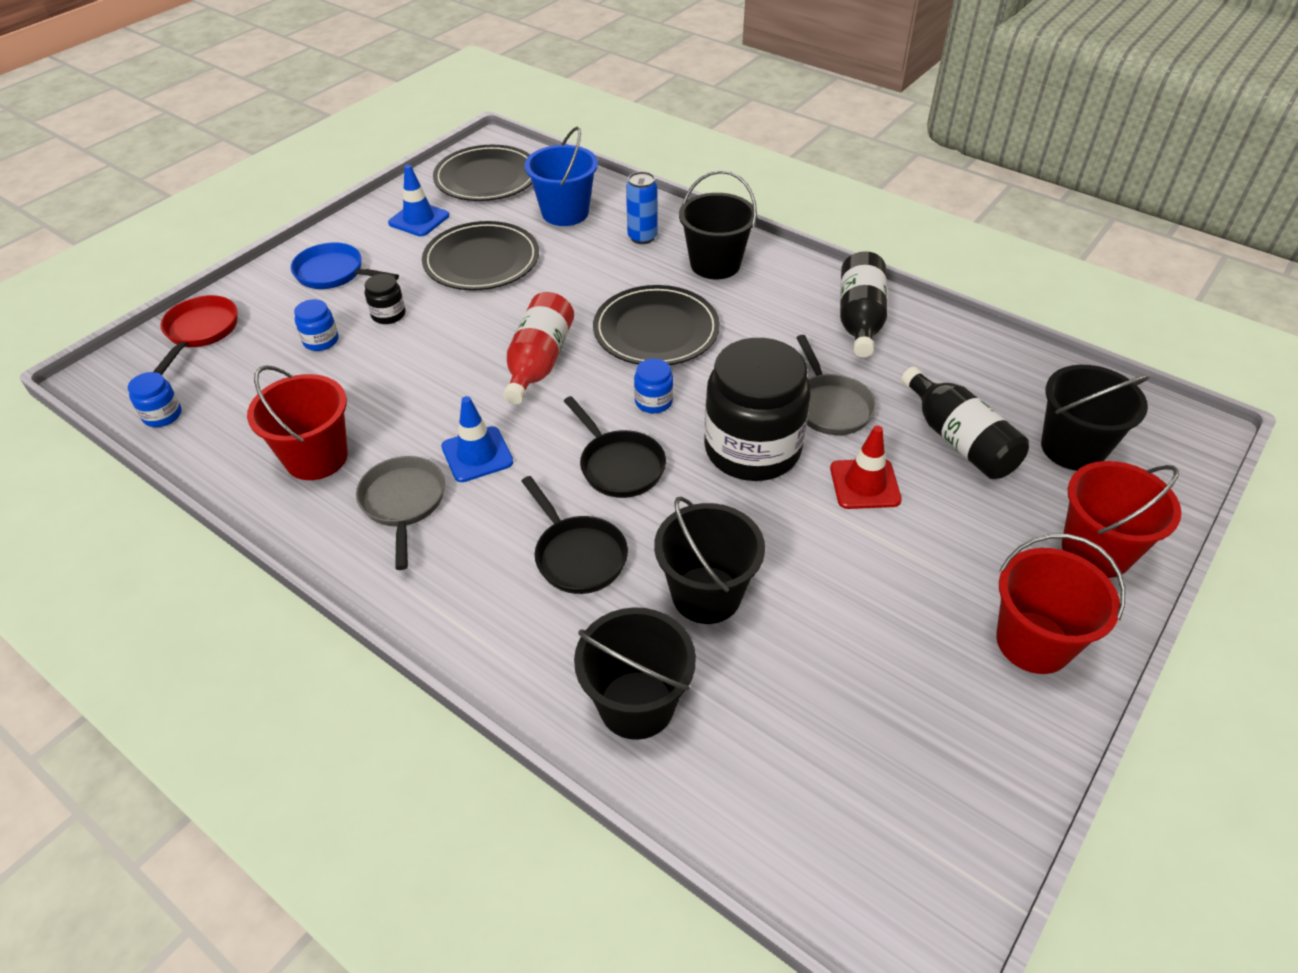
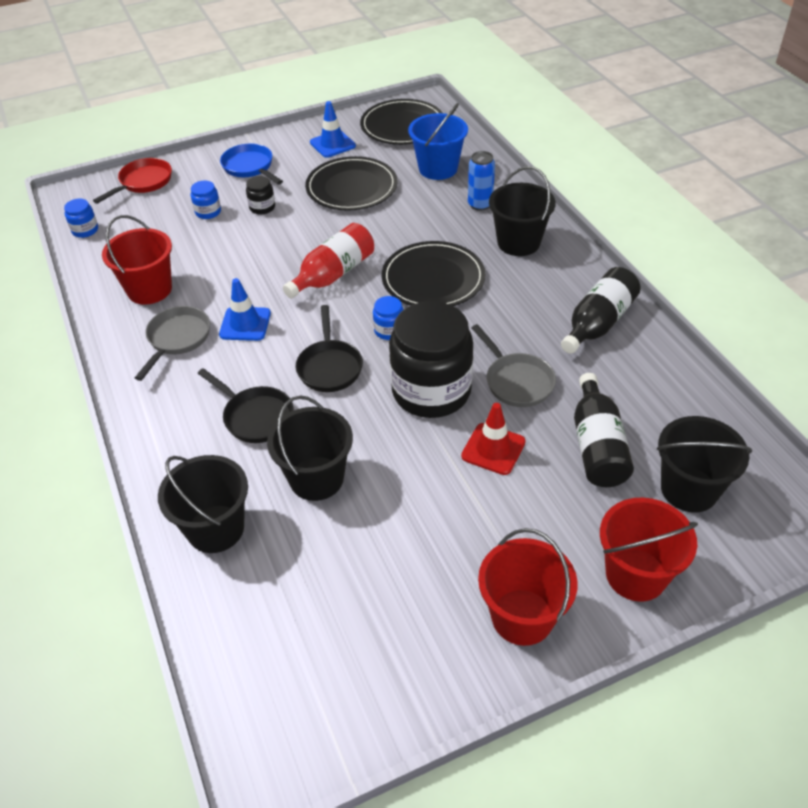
camera: 30 degrees right, 0 degrees up
black pan [521,476,628,594] -> black pan turned 45 degrees counterclockwise [198,368,293,443]
grey pan [796,335,876,435] -> grey pan turned 45 degrees counterclockwise [472,324,556,407]

